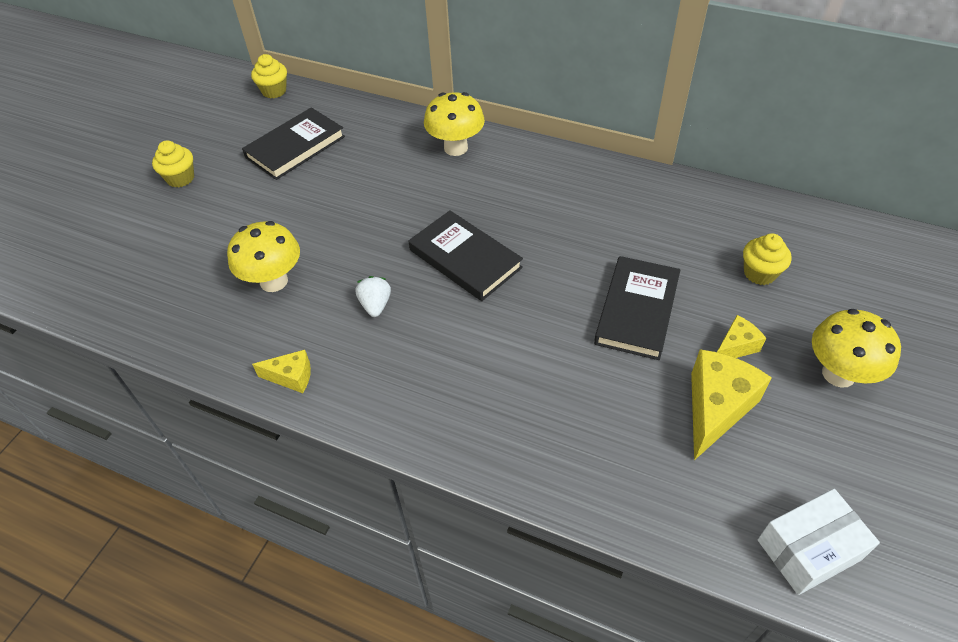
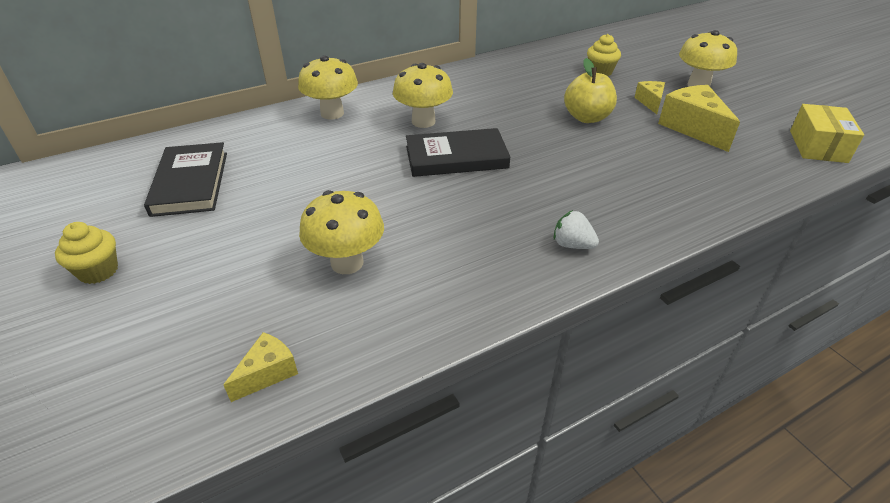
camera: 55 degrees left, 10 degrees down
yellow cupcake [251,54,287,98] -> none
yellow cheese [252,350,311,393] -> yellow cheese moved to [223,332,298,402]
white strawberry [356,276,391,317] -> white strawberry moved to [554,210,599,249]
black book [594,256,680,360] -> yellow apple [564,58,617,123]
white box [758,489,880,595] -> yellow box [790,104,864,163]
none -> yellow mushroom [393,63,453,128]

